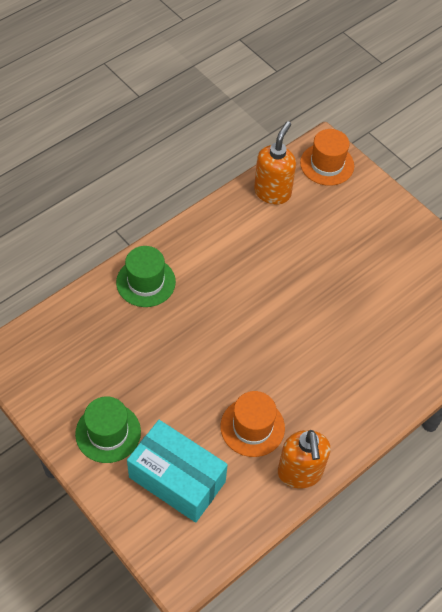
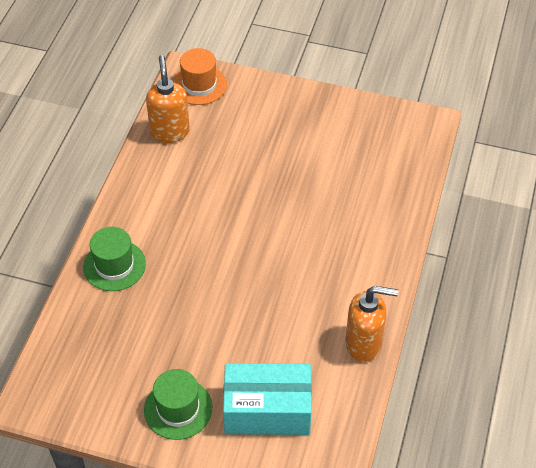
camera: 30 degrees left, 5 degrees down
orange hat [220,391,285,457] -> none
orange soap dispenser [278,430,331,488] -> orange soap dispenser turned 45 degrees counterclockwise [345,286,398,362]

